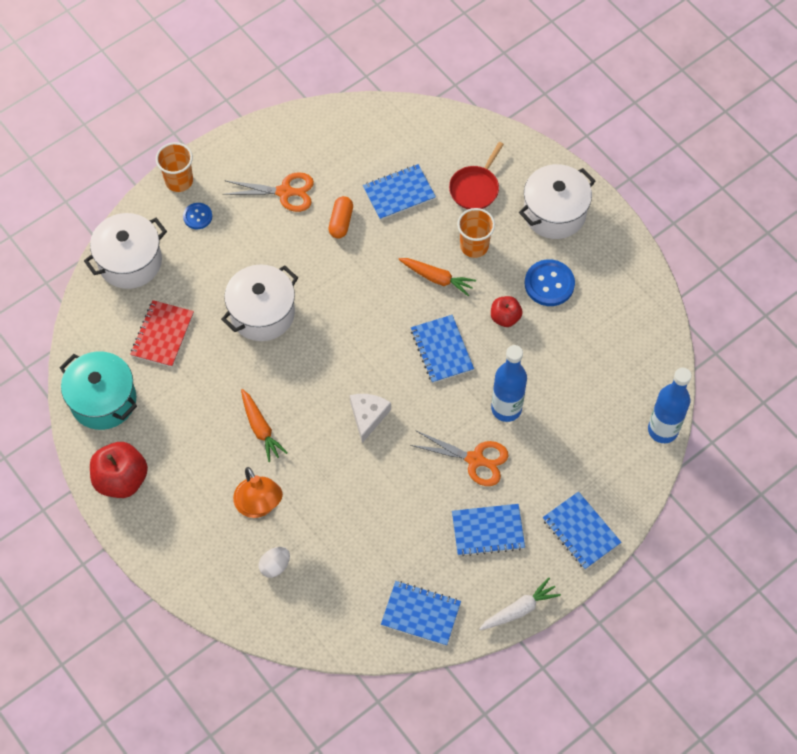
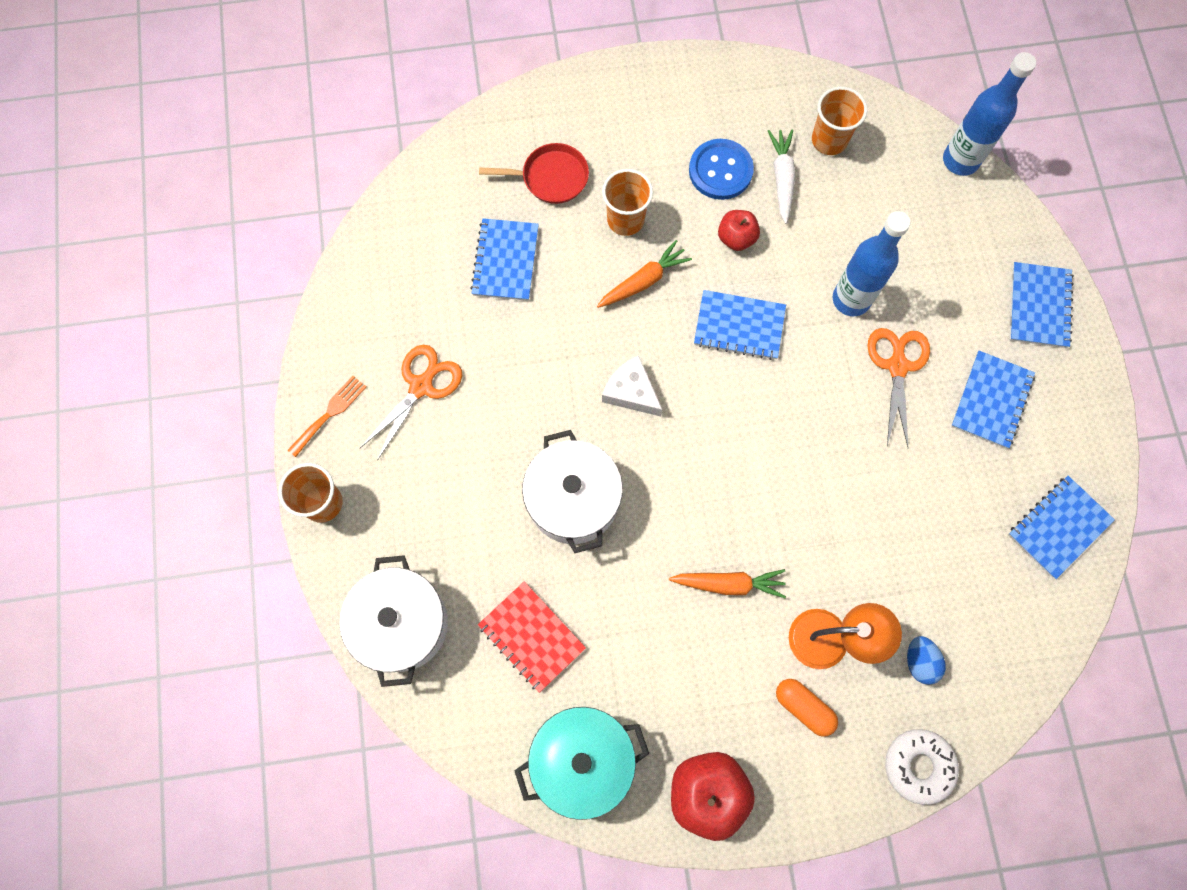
camera: 60 degrees left, 10 degrees up
blue button [183,203,212,229] -> none
white egg [259,547,290,578] -> blue egg [907,636,946,685]
orange capsule [328,196,353,239] -> orange capsule moved to [776,679,838,737]
white cheese [350,394,391,443] -> white cheese moved to [602,355,662,416]
orange scissors [410,431,509,486] -> orange scissors turned 45 degrees counterclockwise [867,328,930,447]
red pan [449,142,504,209] -> red pan turned 60 degrees counterclockwise [479,143,589,204]
white carrot [479,578,561,630] -> white carrot moved to [768,130,795,224]
white pot [519,164,595,239] -> none
blue notebook [543,492,621,569] -> blue notebook turned 75 degrees counterclockwise [1010,262,1074,348]
none -> orange fork [288,376,366,457]
none -> orange cup [812,87,867,155]
none -> white donut [885,729,959,805]

